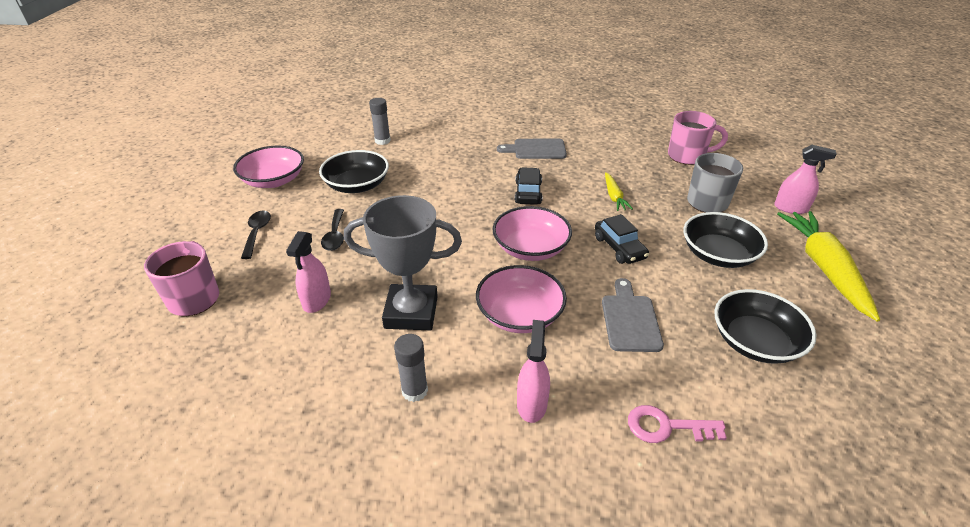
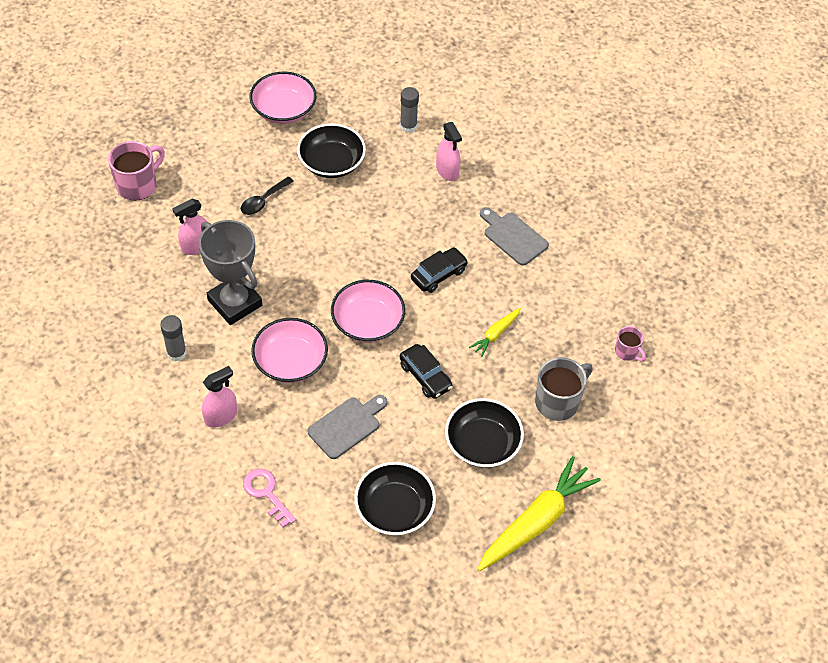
camera: 45 degrees right, 15 degrees up
black spoon [241,210,271,259] -> none
black car [595,214,649,264] -> black car turned 60 degrees counterclockwise [400,344,453,399]
pink mug [668,111,728,165] -> pink mug [615,326,646,362], size x0.56
pink spray bottle [774,145,837,214] -> pink spray bottle moved to [436,122,462,181]

